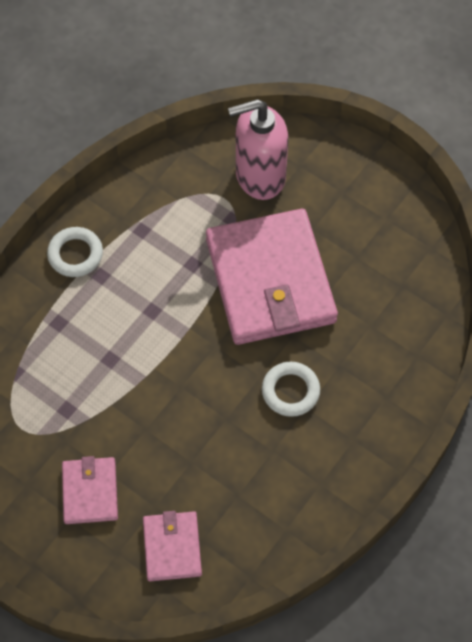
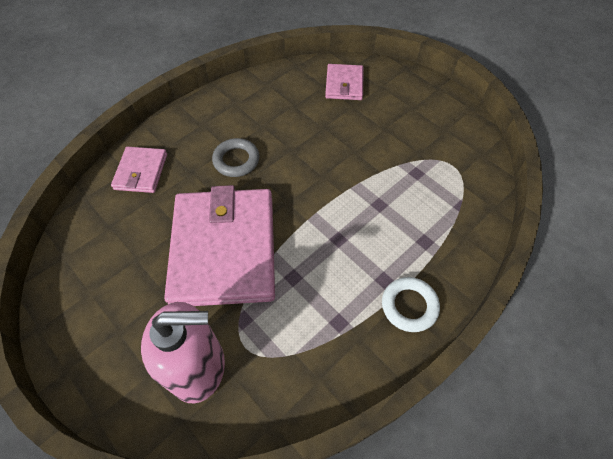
camera: 170 degrees left, 5 degrees down
pink wallet [62,456,118,524] -> pink wallet moved to [111,146,167,193]
white ring [262,362,320,417] -> grey ring [212,138,260,177]

